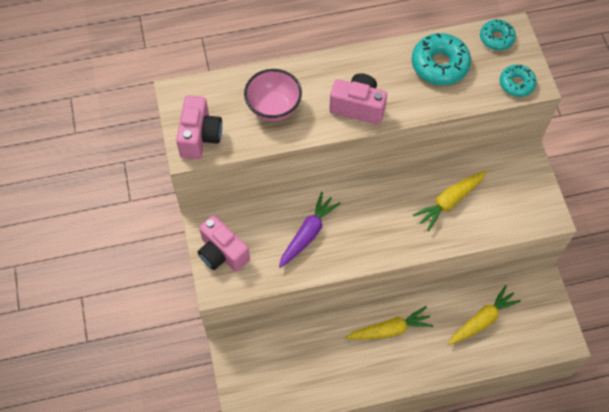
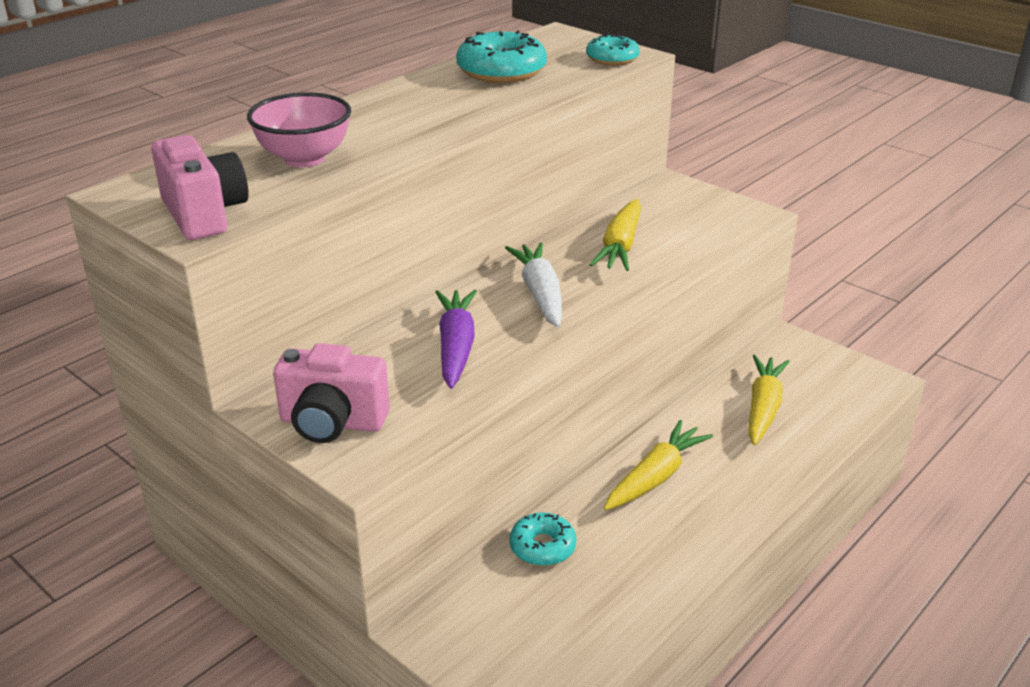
camera: 35 degrees left, 30 degrees down
pink camera [329,73,387,125] -> none
turquoise donut [480,19,516,50] -> turquoise donut moved to [509,513,577,566]
none -> white carrot [505,242,562,327]

